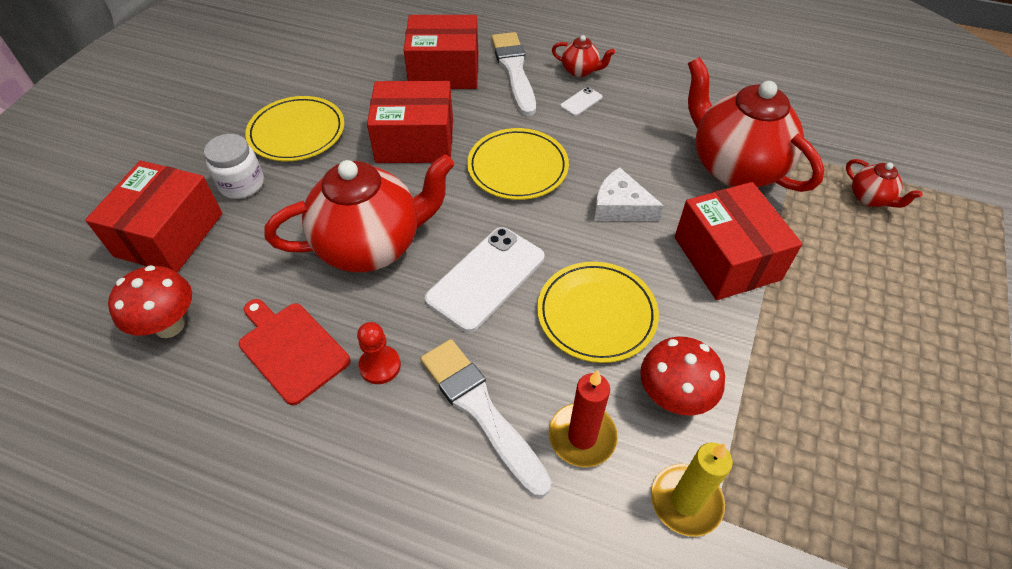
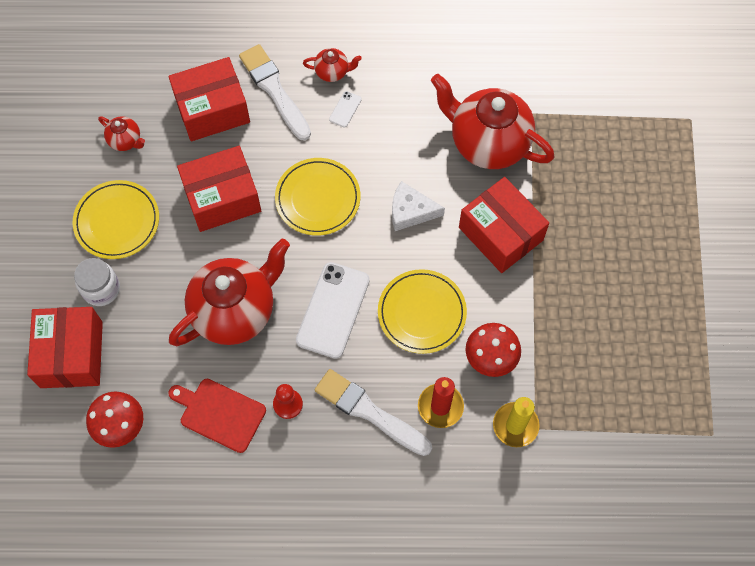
camera: 20 degrees left, 15 degrees up
red teapot [846,159,923,208] -> red teapot moved to [98,116,145,151]

